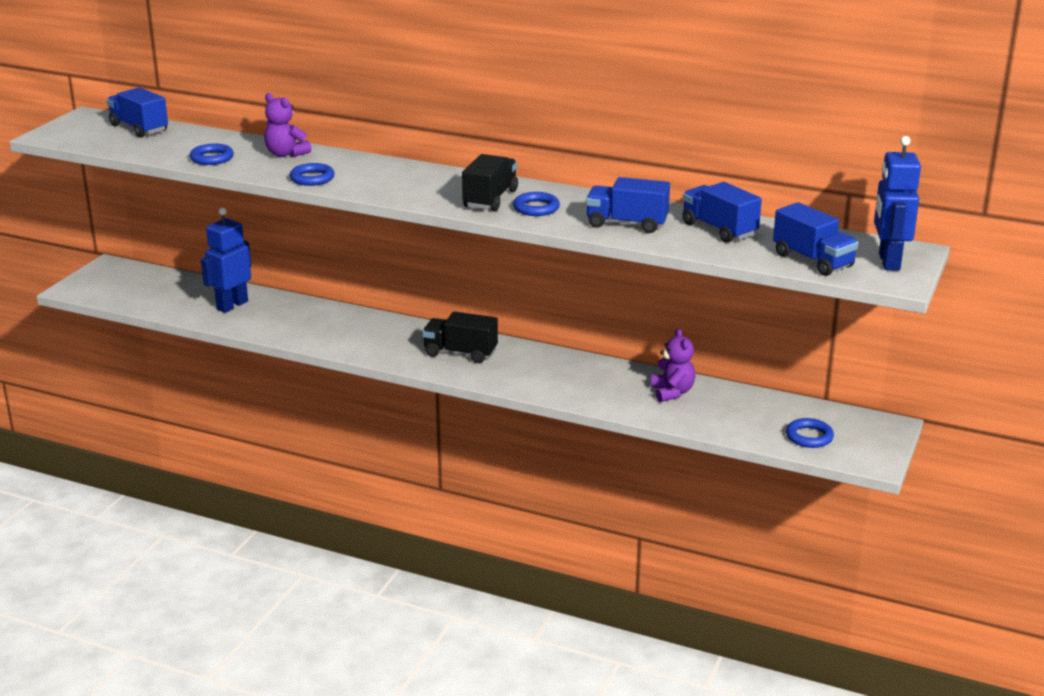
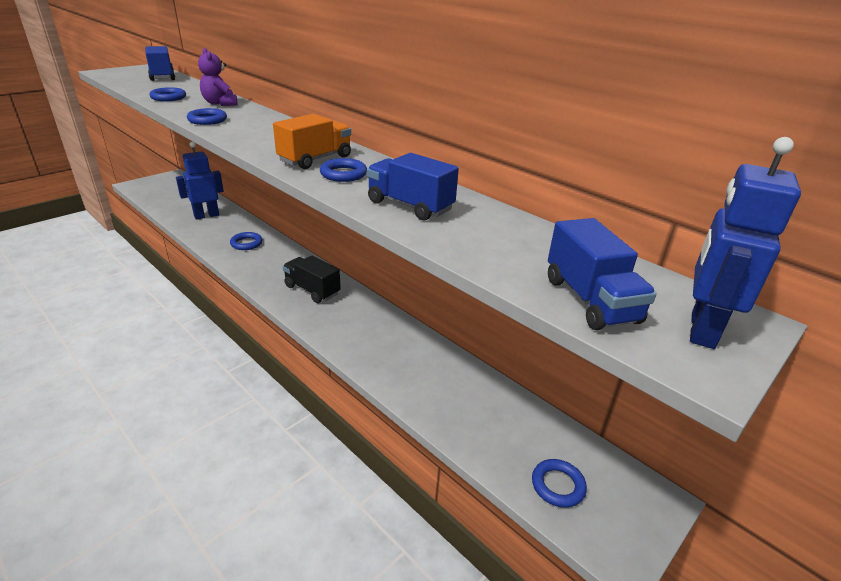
camera: 20 degrees right, 5 degrees up
black truck [462,154,518,211] -> orange truck [273,114,351,169]
purple teddy bear [651,328,695,402] -> none
blue truck [682,182,762,243] -> none
none -> blue ring [230,232,262,250]

